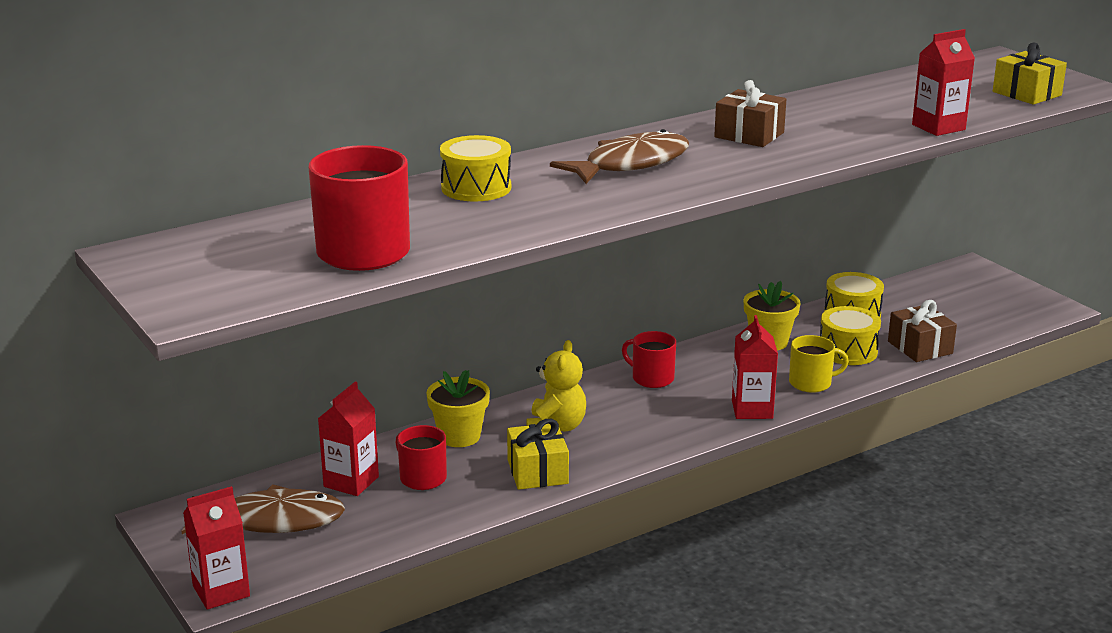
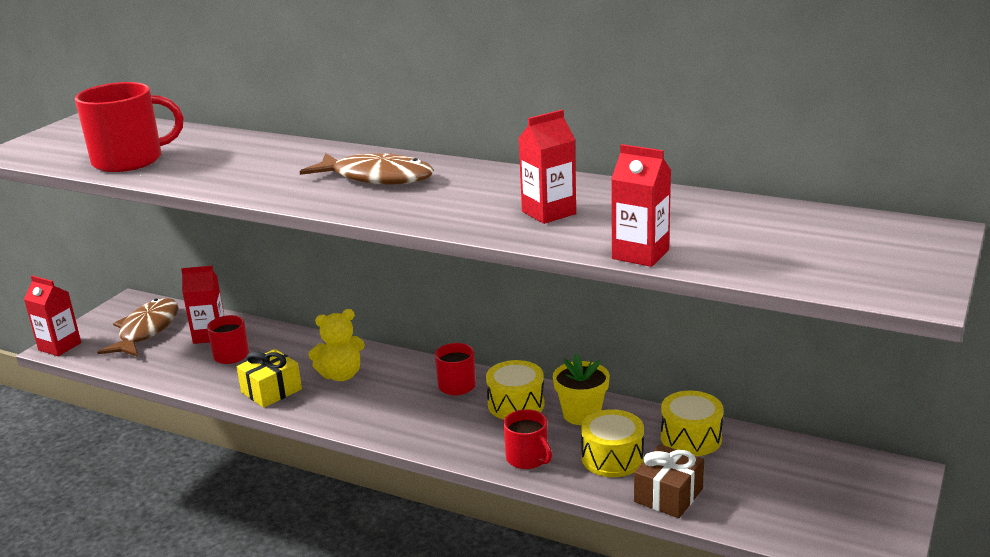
camera: 60 degrees right, 0 degrees up
brown fish [182,484,345,534] -> brown fish turned 135 degrees counterclockwise [97,298,179,357]
yellow flower pot [426,370,490,447] -> none
yellow drum [440,135,511,202] -> yellow drum moved to [486,360,545,419]
brown gift [714,80,786,147] -> none
red carton [732,315,778,419] -> red carton moved to [518,110,576,224]
yellow mug [789,335,849,393] -> red mug [503,409,552,469]
yellow gift [993,43,1067,105] -> none

